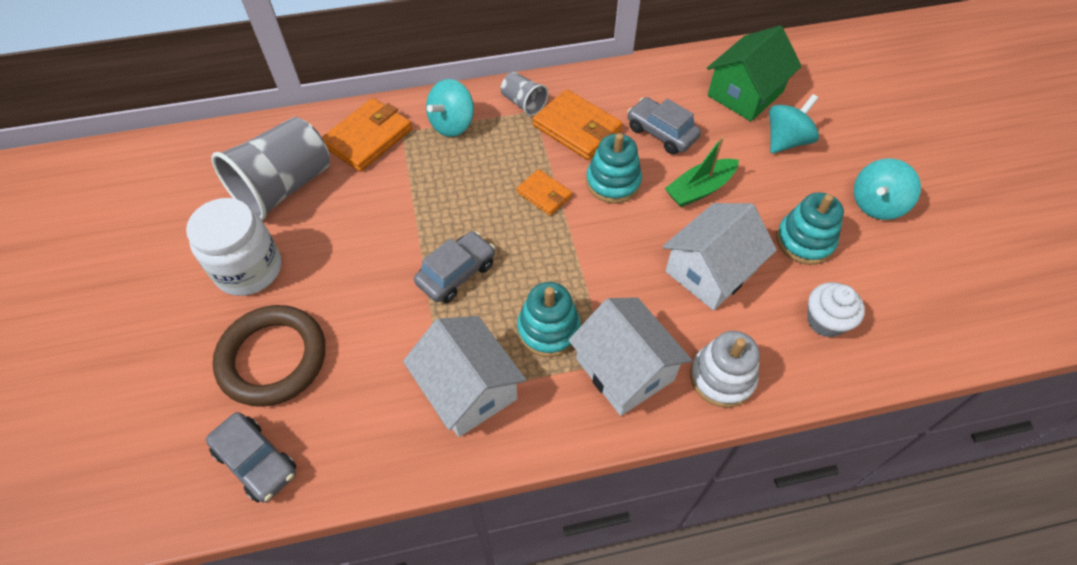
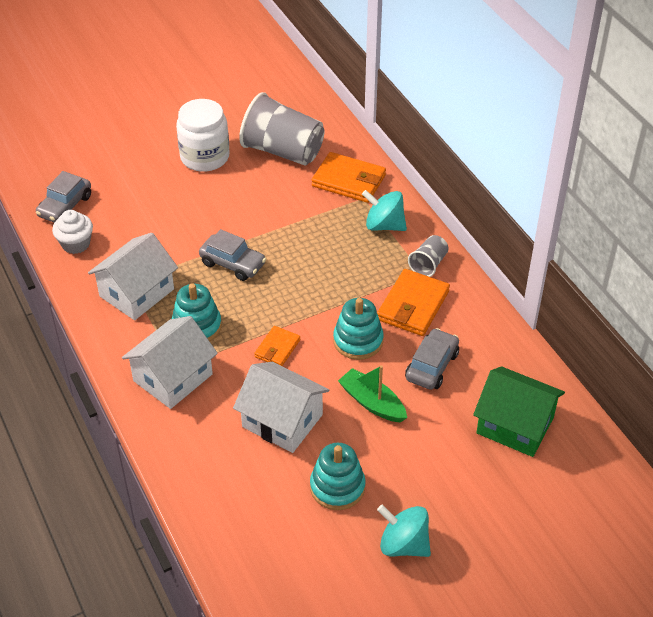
camera: 75 degrees right, 10 degrees down
brown ring [212,305,326,407] -> none
orange wallet [516,169,572,216] -> orange wallet moved to [254,326,300,366]
white stacking toy [690,331,760,408] -> none
turquoise spinning top [769,94,819,154] -> none
white cupcake [807,282,865,337] -> white cupcake moved to [52,210,93,254]

